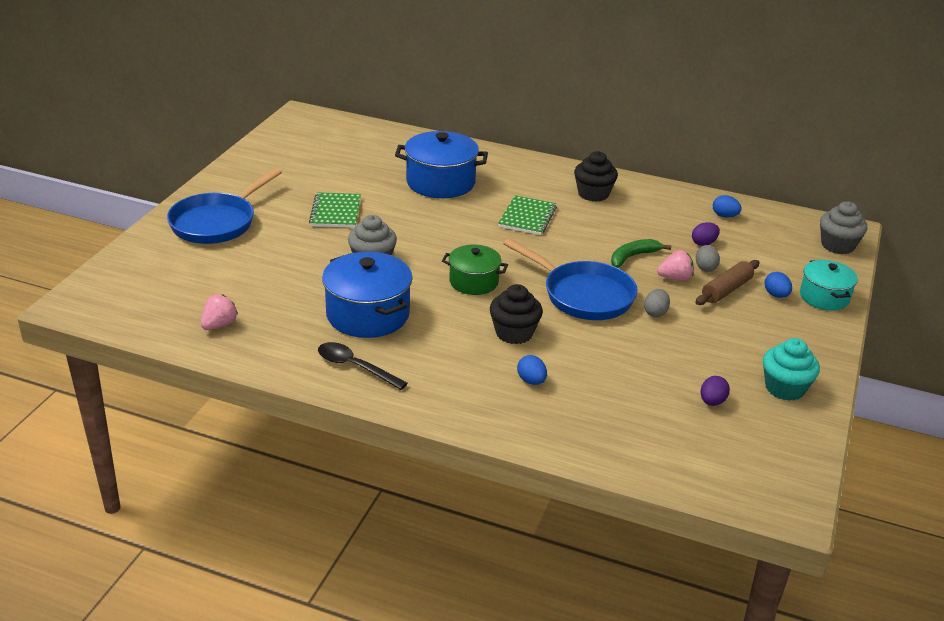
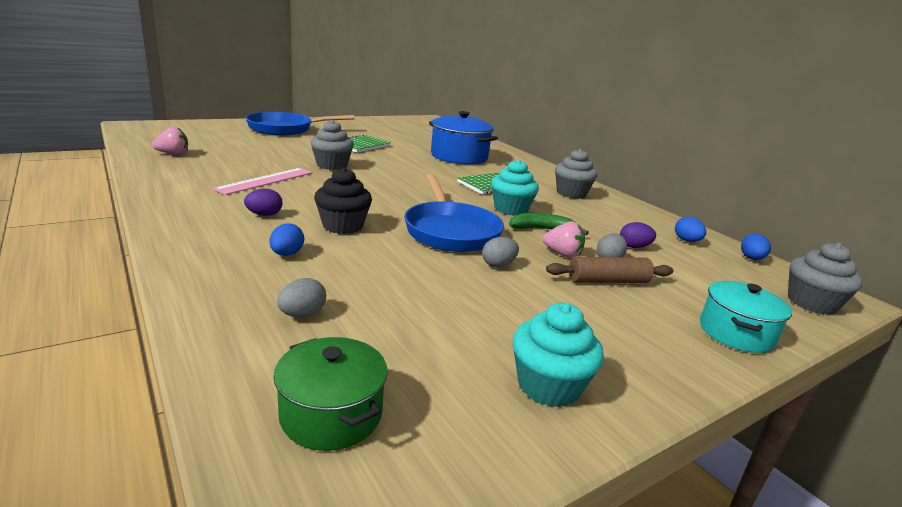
camera: 35 degrees right, 10 degrees down
black spoon [318,342,408,390] -> none
blue pot [322,252,413,338] -> pink ruler [213,168,313,195]
green pot [442,245,508,295] -> green pot moved to [273,337,388,451]
black cupcake [574,151,618,202] -> grey cupcake [555,149,597,199]
purple egg [700,376,730,406] -> purple egg moved to [244,189,282,216]
blue egg [764,272,792,298] -> blue egg moved to [741,234,771,260]
none -> grey egg [277,278,326,317]
none -> turquoise cupcake [491,159,539,216]

